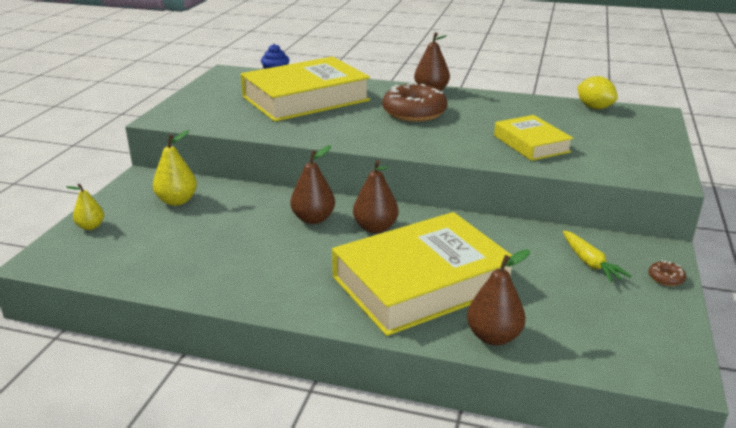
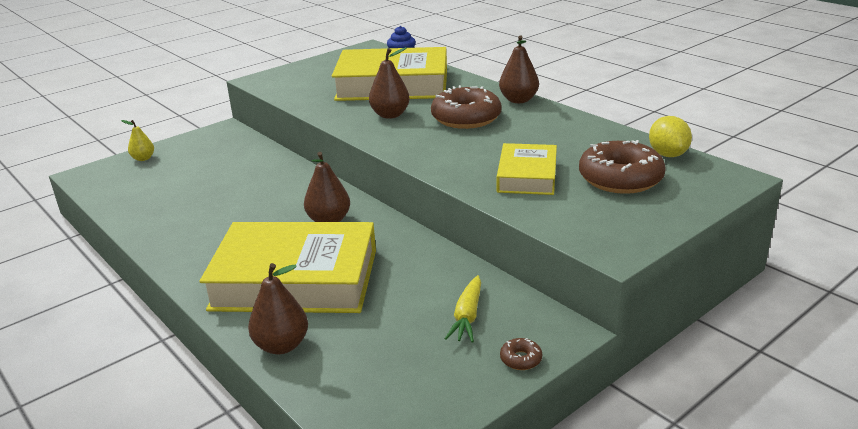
camera: 35 degrees right, 0 degrees up
yellow pear [153,130,197,206] -> none
brown pear [290,145,335,224] -> brown pear moved to [369,47,410,119]
none -> brown donut [579,140,666,194]

